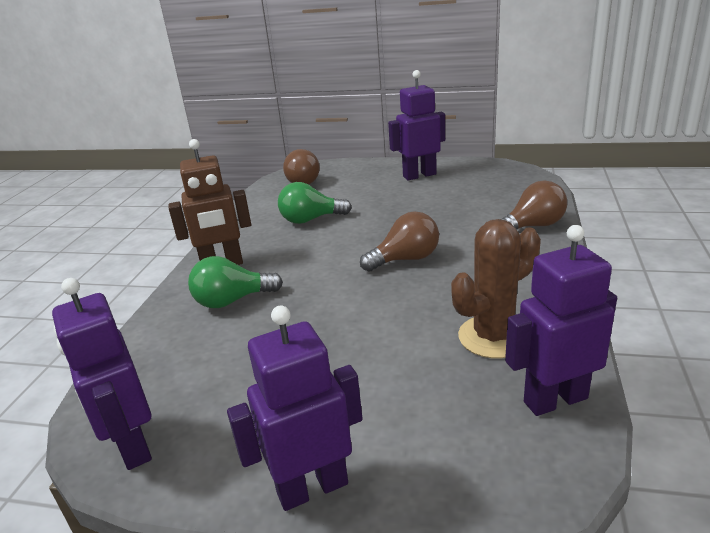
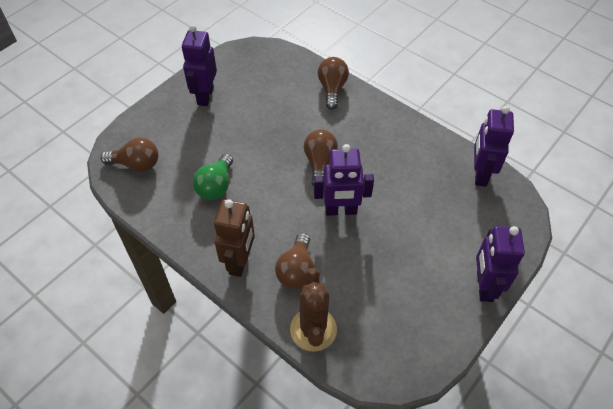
camera: 65 degrees left, 25 degrees up
purple robot [52,278,152,470] -> purple robot moved to [314,144,374,216]
green light bulb [188,256,283,308] -> brown light bulb [275,233,314,289]
brown cactus [451,219,541,358] -> brown cactus moved to [290,268,337,351]

